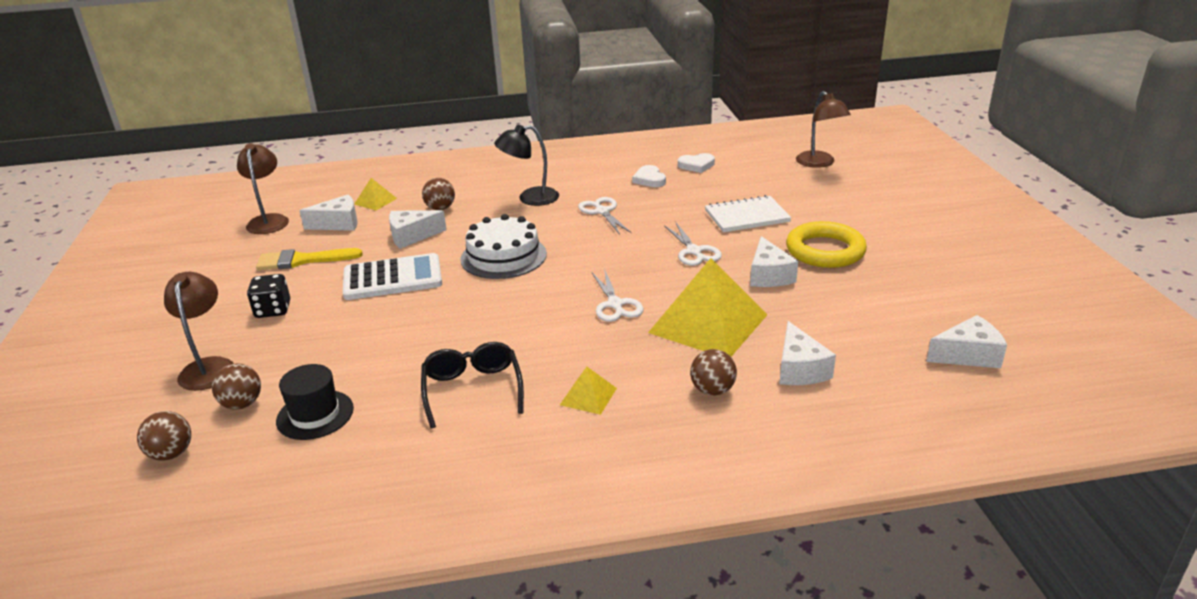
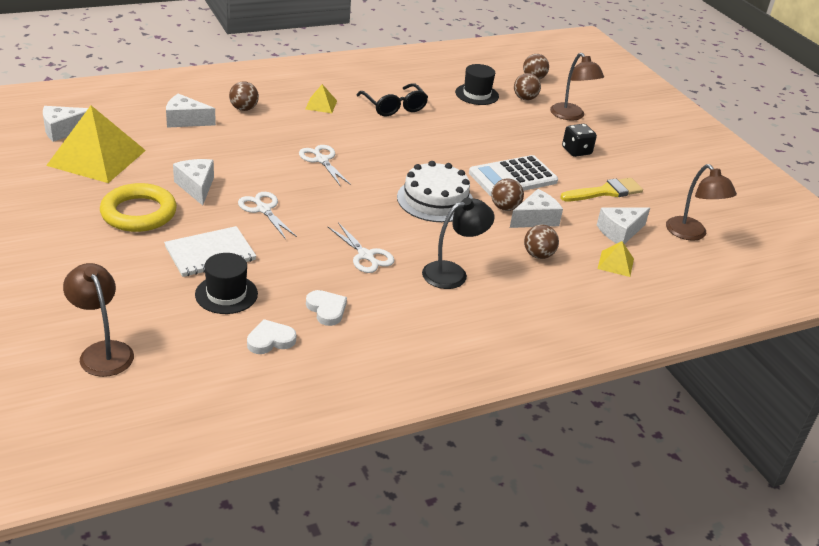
camera: 160 degrees right, 5 degrees up
yellow pyramid [648,258,768,357] -> yellow pyramid moved to [46,106,146,183]
white cheese [779,321,836,385] -> white cheese turned 60 degrees counterclockwise [166,94,216,128]
none -> black hat [195,253,258,314]
none -> brown ball [491,178,524,211]

